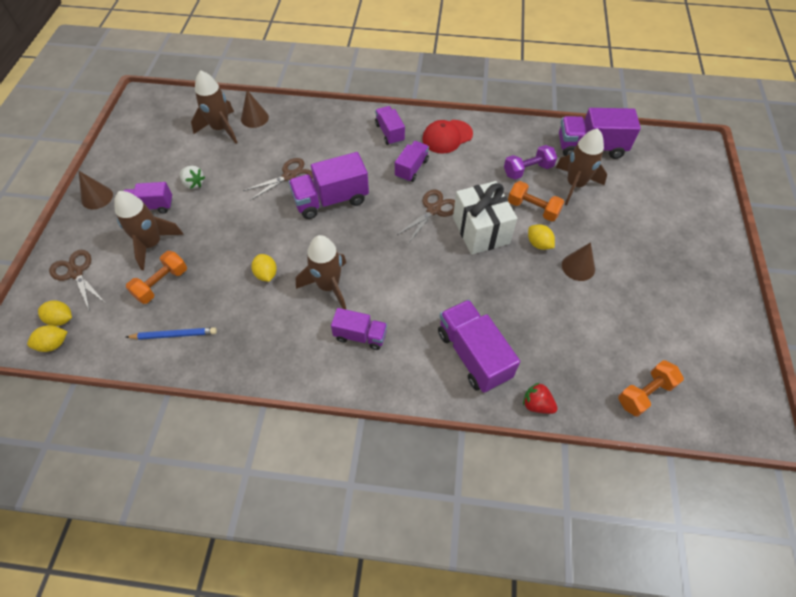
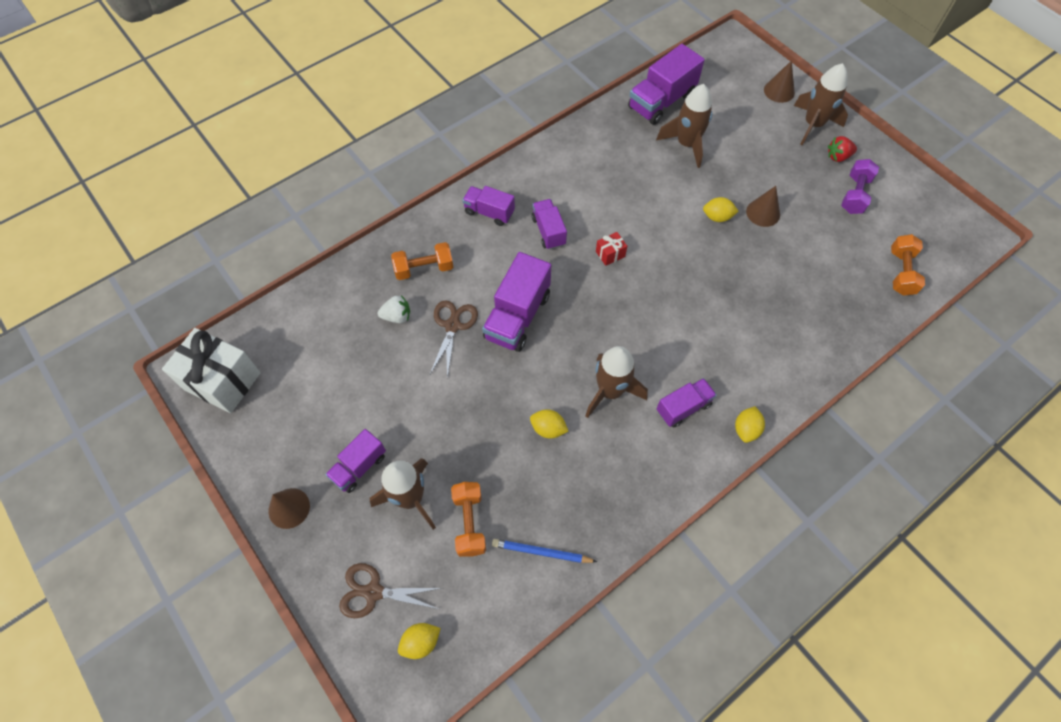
camera: 45 degrees left, 5 degrees up
yellow lemon [27,325,67,352] -> yellow lemon moved to [735,406,765,443]
blue pencil [126,327,217,340] -> blue pencil turned 120 degrees counterclockwise [492,539,597,563]
white strawberry [180,166,205,189] -> white strawberry moved to [378,295,410,323]
brown rocket [191,70,238,144] -> brown rocket moved to [794,63,848,146]
brown cone [241,90,269,128] -> brown cone moved to [764,60,795,103]
brown scissors [396,189,455,244] -> red gift [596,232,627,266]
red cap [422,120,473,154] -> none
purple truck [438,300,520,393] -> none
white gift [453,181,517,255] -> white gift moved to [162,328,261,413]
purple dumbbell [504,145,557,180] -> purple dumbbell moved to [841,159,879,214]
orange dumbbell [508,181,564,222] -> orange dumbbell moved to [391,242,453,280]
red strawberry [523,382,558,414] -> red strawberry moved to [828,136,857,162]

